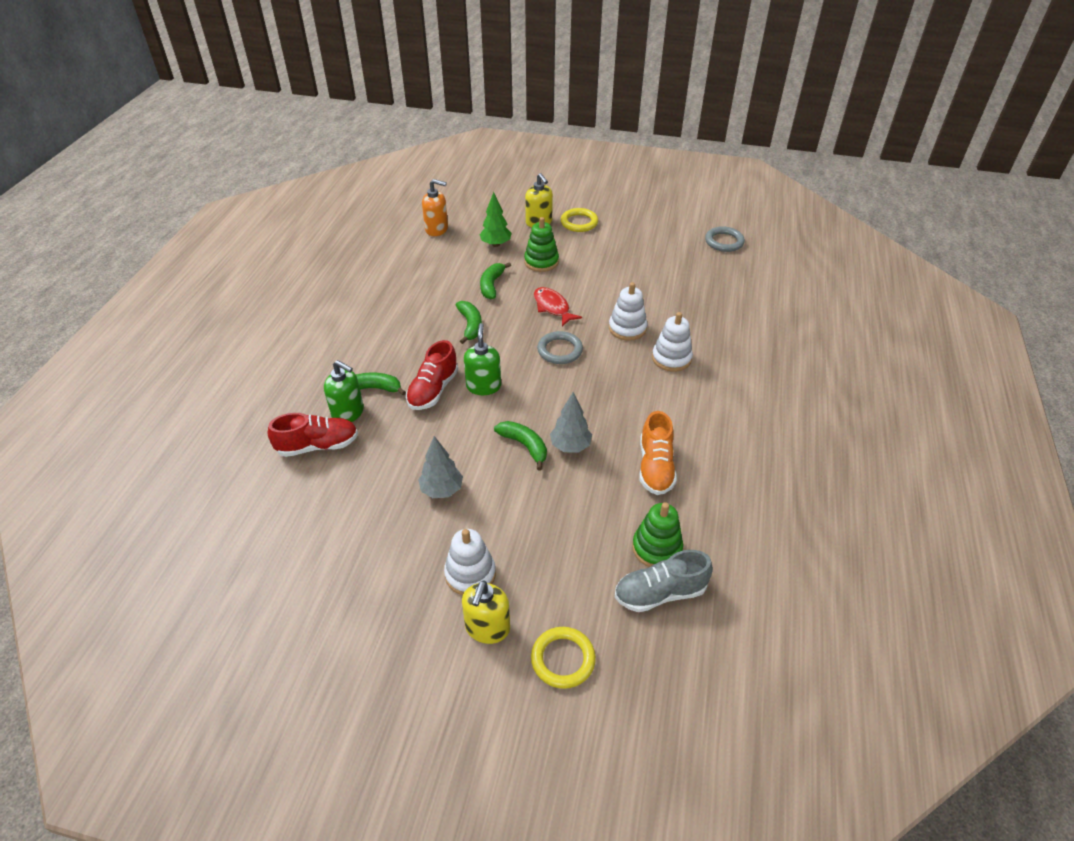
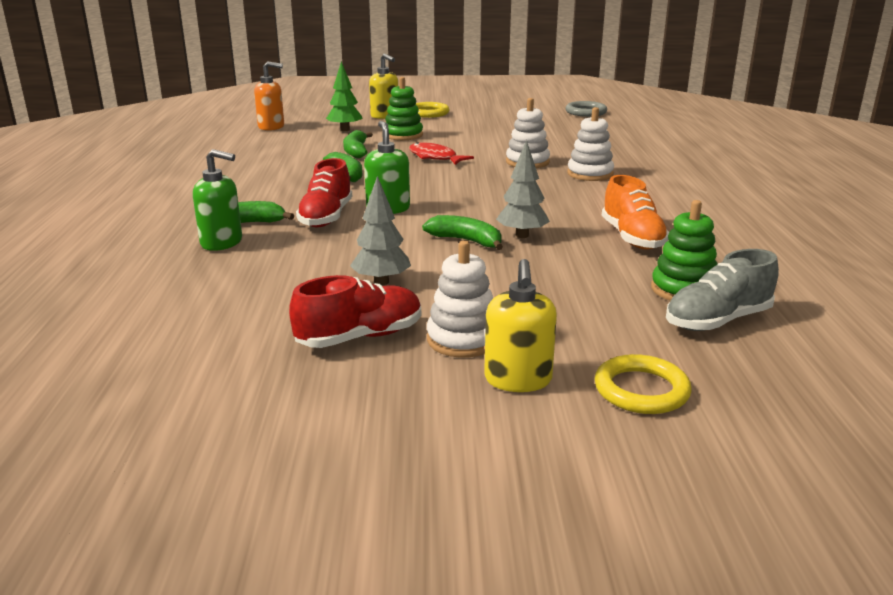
camera: 15 degrees left, 20 degrees down
red shoe [268,413,358,457] -> red shoe moved to [289,275,421,348]
grey ring [537,331,583,364] -> none

